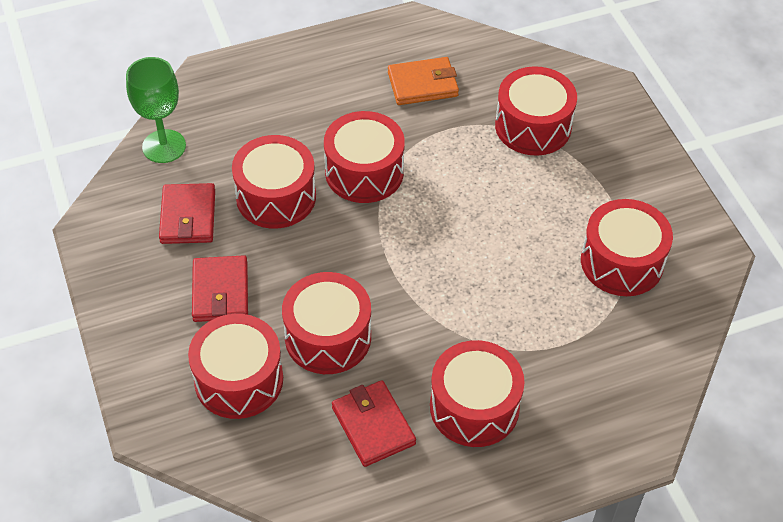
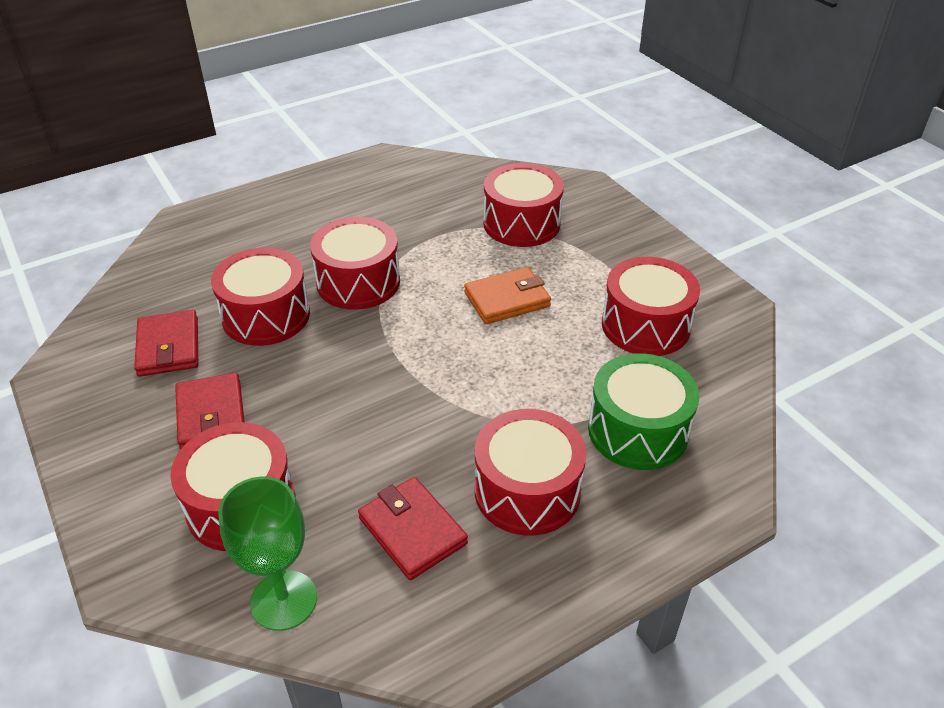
camera: 10 degrees left, 10 degrees down
green goblet [126,57,186,163] -> green goblet moved to [219,476,317,631]
red drum [282,272,371,374] -> none
orange wallet [388,57,459,105] -> orange wallet moved to [464,267,551,324]
none -> green drum [588,353,699,470]

